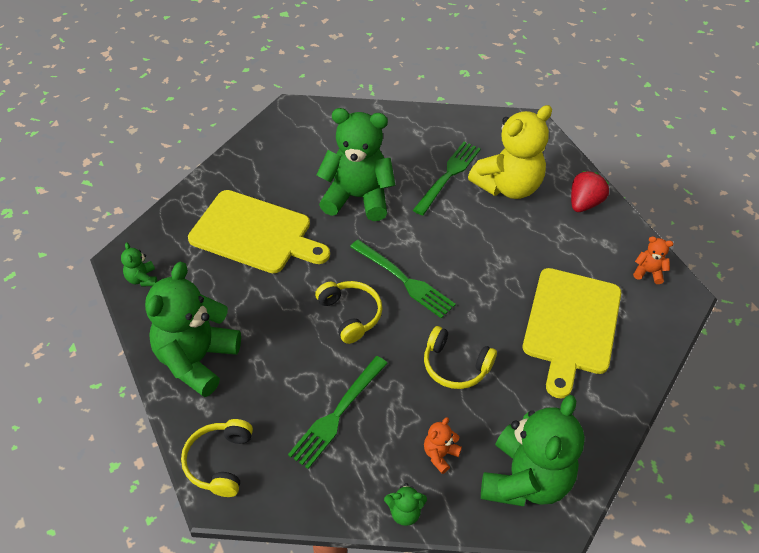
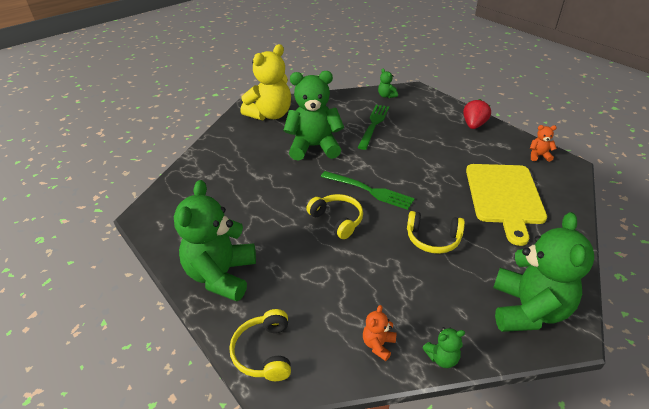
camera: 10 degrees left, 10 degrees down
green teddy bear [121,242,157,287] -> green teddy bear moved to [378,69,398,98]
yellow cutting board [188,190,330,273] -> none
green fork [288,356,388,469] -> none
orange teddy bear [424,417,462,474] -> orange teddy bear moved to [363,305,396,361]
yellow teddy bear [468,105,552,199] -> yellow teddy bear moved to [240,44,291,120]

